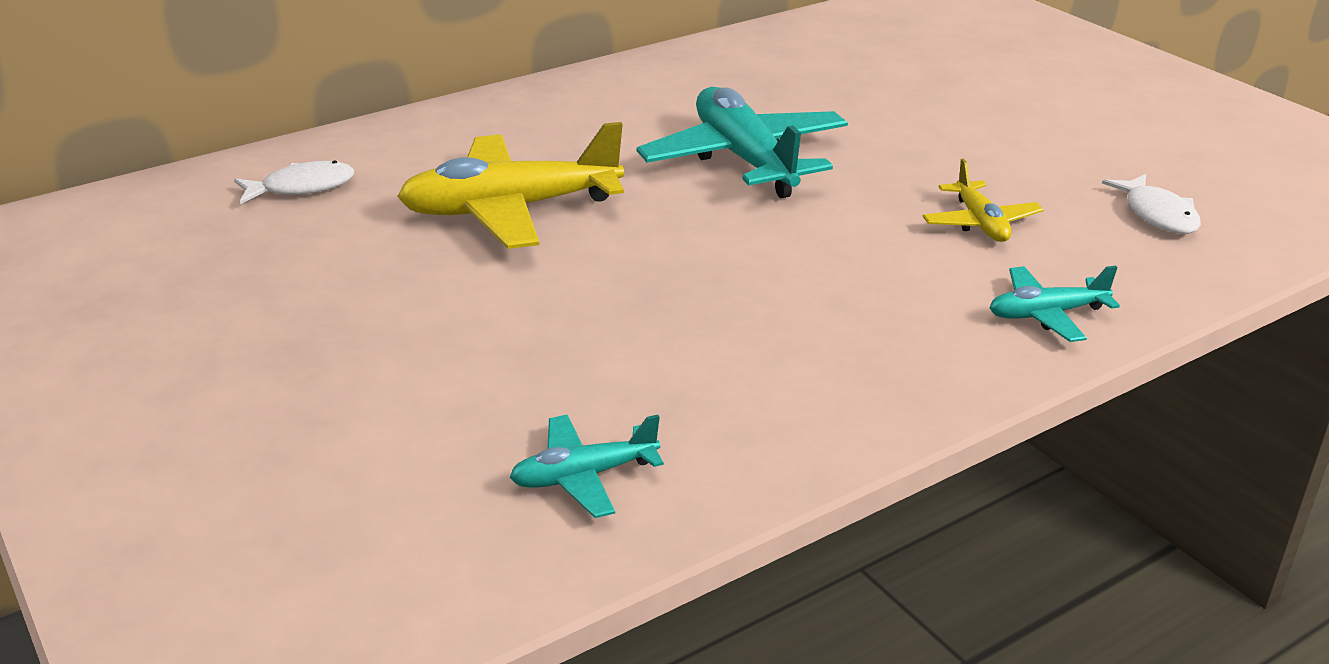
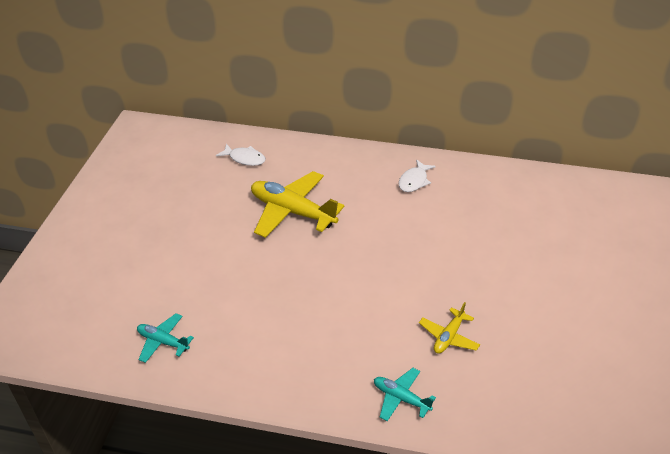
camera: 45 degrees right, 10 degrees up
turquoise plane [637,87,848,198] -> none
white fish [1102,174,1201,234] -> white fish moved to [398,159,436,192]

